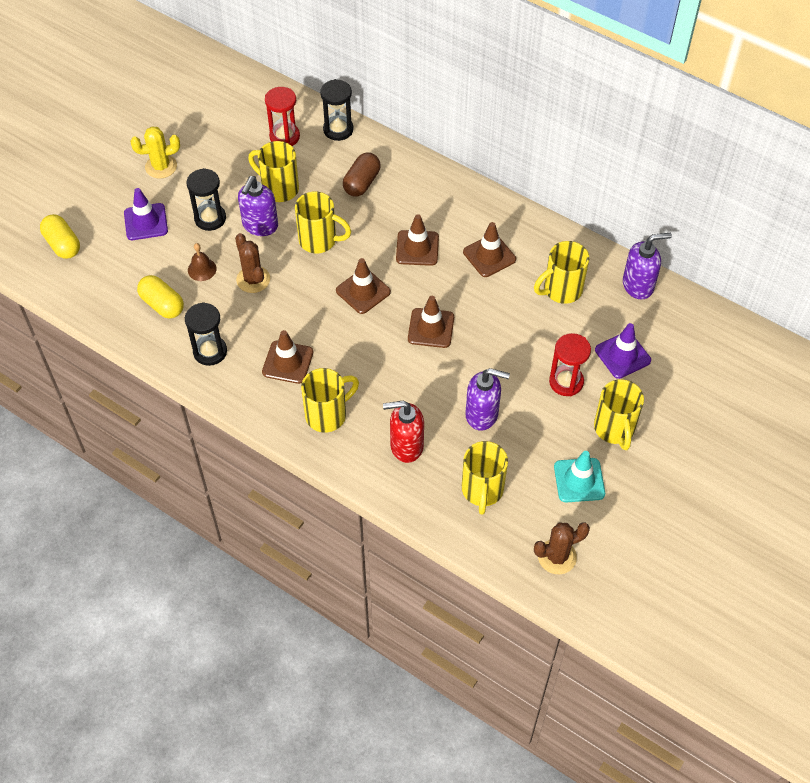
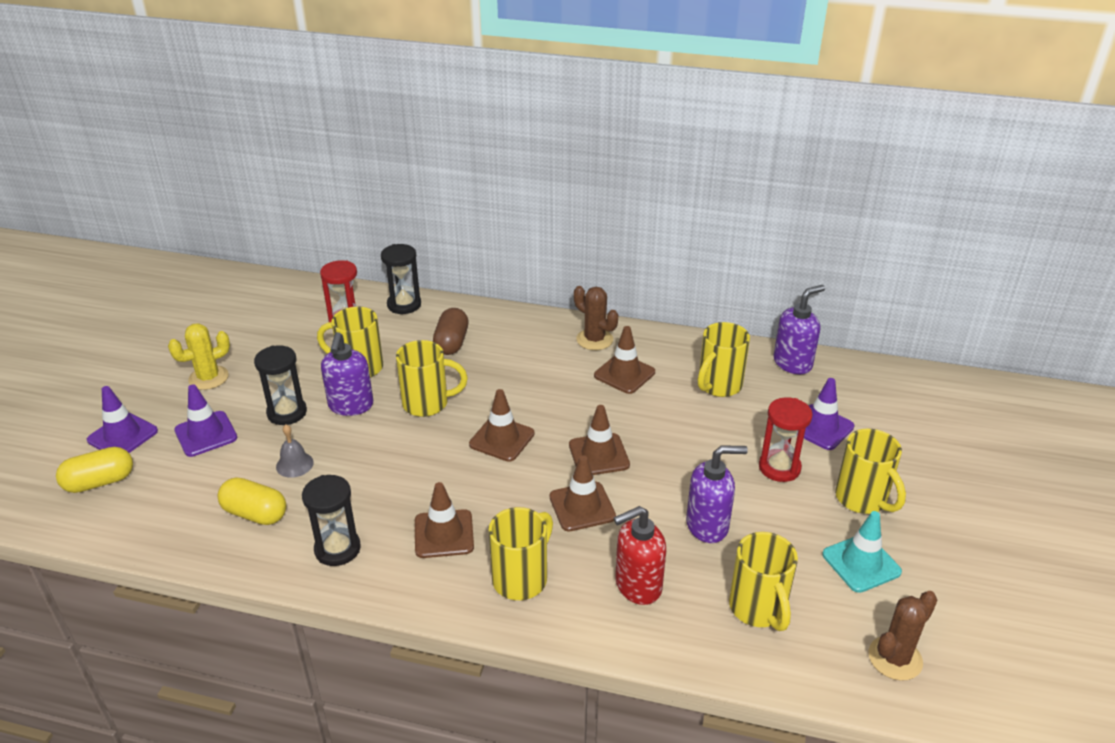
camera: 20 degrees left, 20 degrees down
yellow capsule [40,214,80,259] -> yellow capsule turned 60 degrees counterclockwise [56,447,133,493]
brown bell [188,243,217,281] -> grey bell [276,425,314,478]
brown cactus [235,233,270,293] -> brown cactus moved to [574,286,618,350]
brown traffic cone [396,214,439,266] -> brown traffic cone moved to [550,455,616,532]
none -> purple traffic cone [87,386,158,453]

